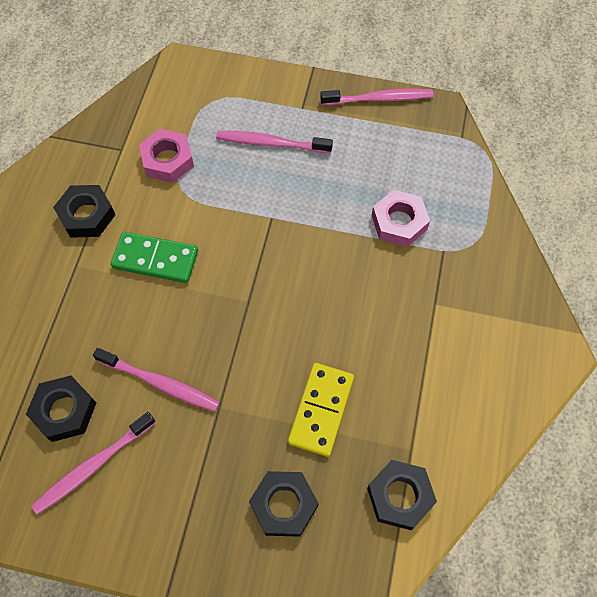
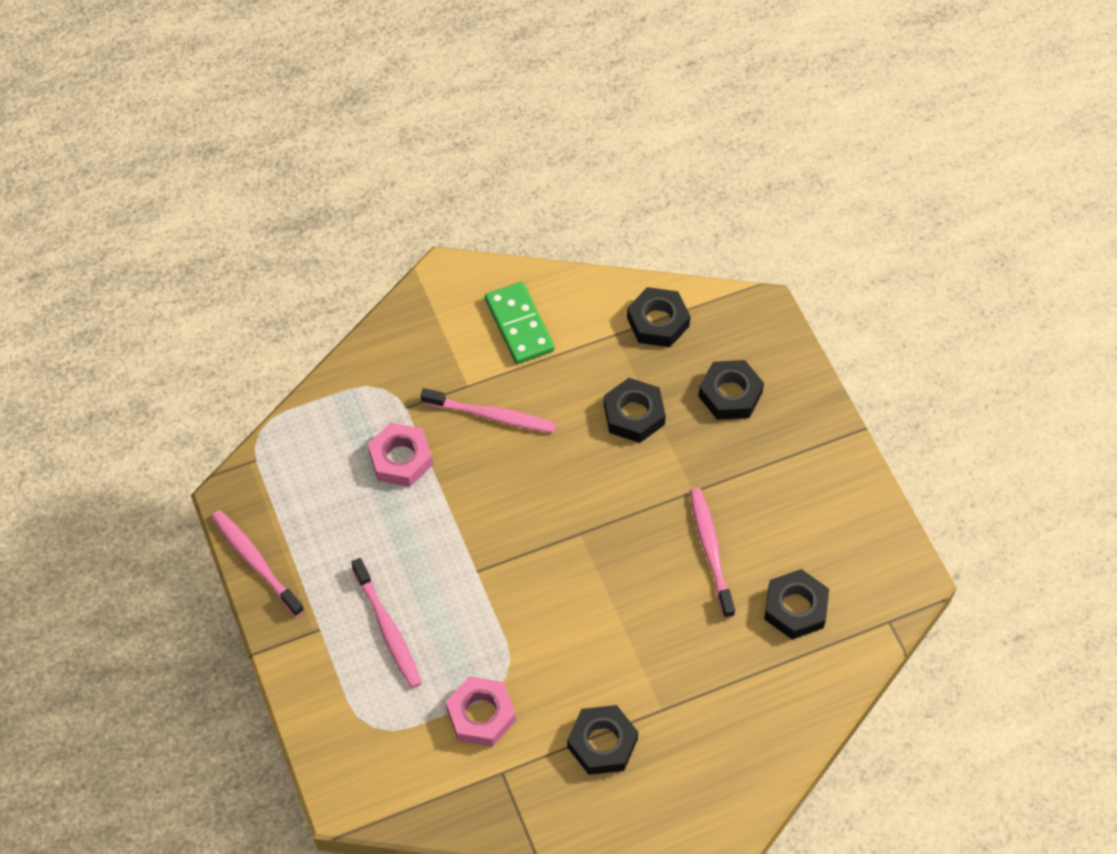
camera: 125 degrees left, 5 degrees down
pink toothbrush [31,412,156,515] -> pink toothbrush moved to [421,388,557,433]
green domino [111,232,198,283] -> green domino moved to [485,282,555,364]
yellow domino [288,363,354,457] -> black nut [604,378,666,443]

